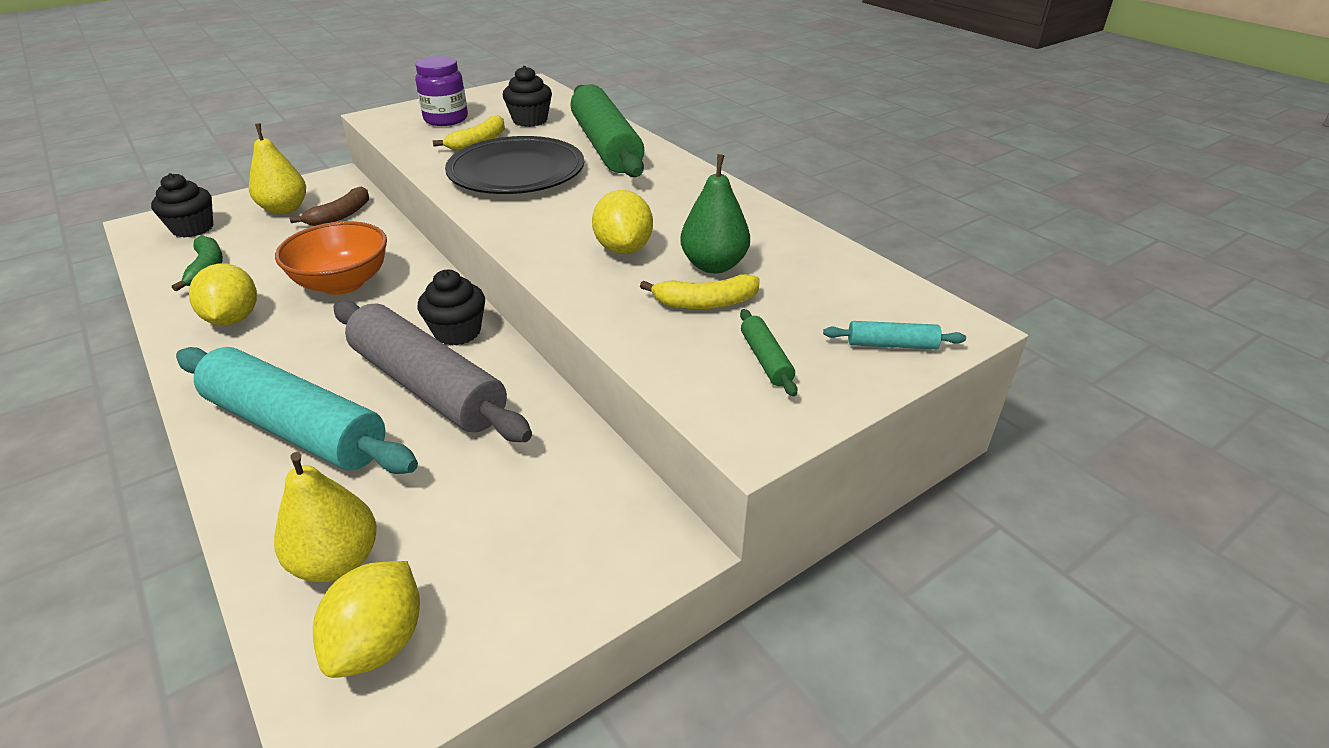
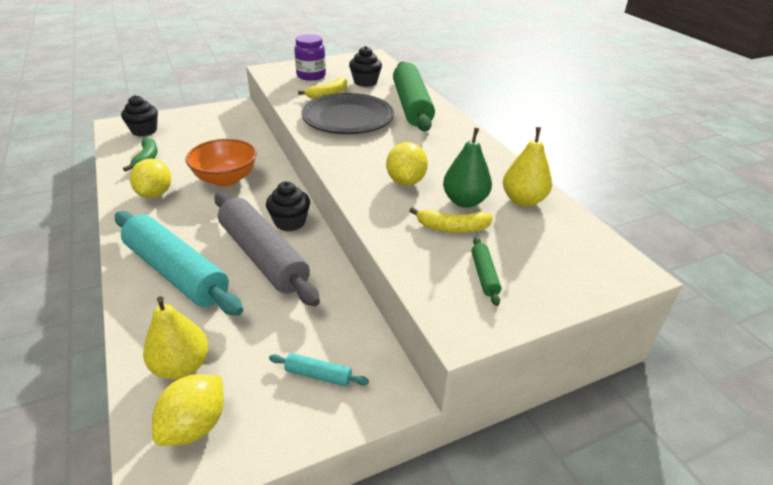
camera: 10 degrees right, 0 degrees up
yellow pear [249,124,306,214] -> yellow pear moved to [503,127,552,207]
brown banana [290,186,369,226] -> none
turquoise rolling pin [823,321,966,349] -> turquoise rolling pin moved to [269,353,369,386]

